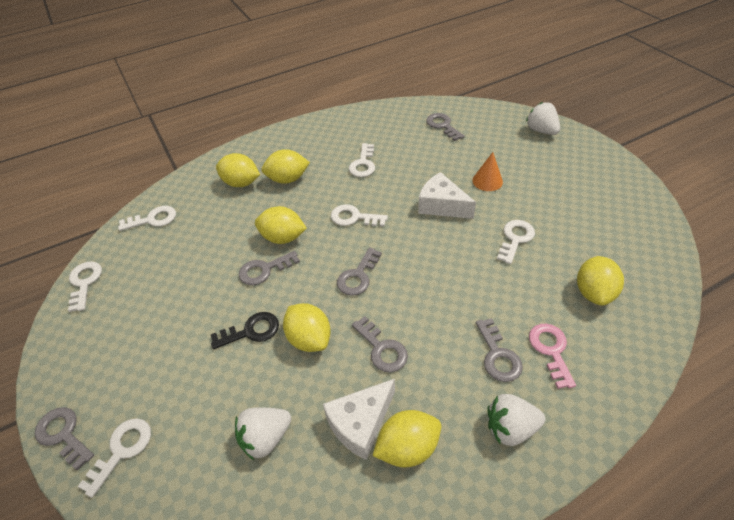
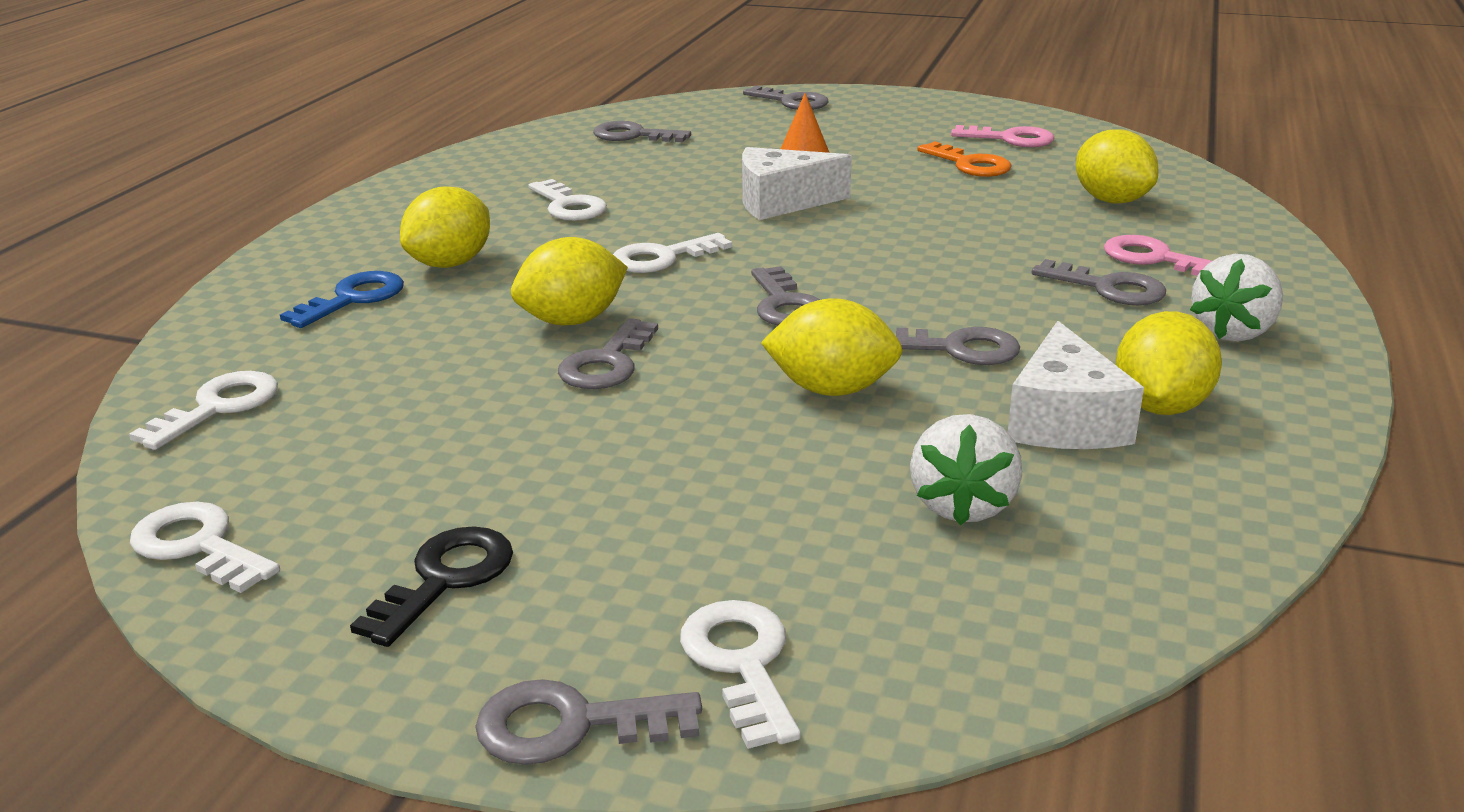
camera: 45 degrees left, 20 degrees down
black key [211,312,279,349] -> black key moved to [350,526,513,647]
yellow lemon [216,153,260,187] -> blue key [280,271,404,328]
white key [497,220,535,264] -> none
white strawberry [526,102,560,135] -> grey key [743,86,829,110]
none -> orange key [917,141,1012,177]
none -> pink key [951,125,1054,147]

